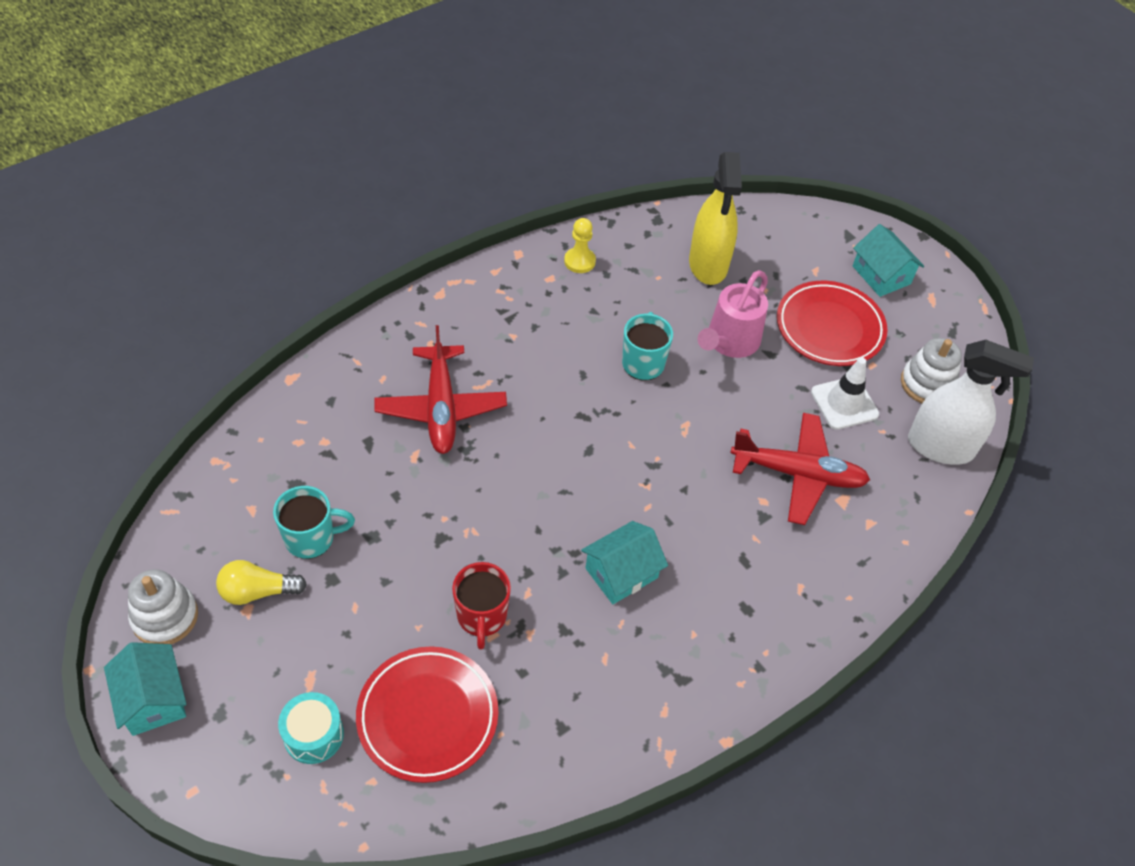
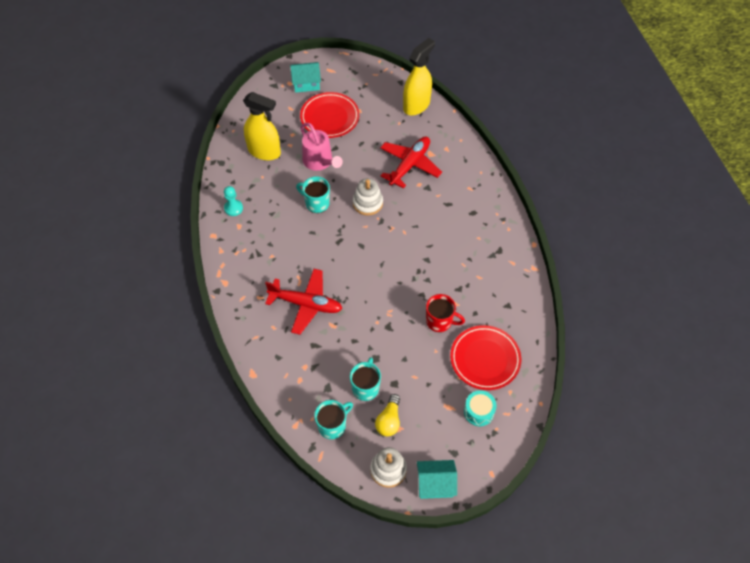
camera: 65 degrees left, 5 degrees up
yellow pawn [564,218,596,273] -> turquoise pawn [224,186,243,216]
turquoise house [581,521,668,604] -> none
white traffic cone [811,357,879,430] -> none
white stacking toy [901,338,962,403] -> white stacking toy moved to [353,178,383,216]
white spray bottle [908,340,1034,465] -> yellow spray bottle [403,38,435,115]
none -> turquoise mug [314,400,353,439]

